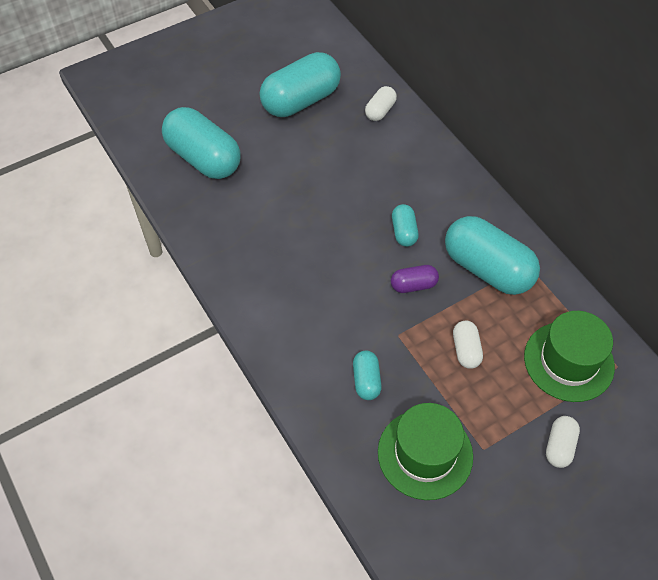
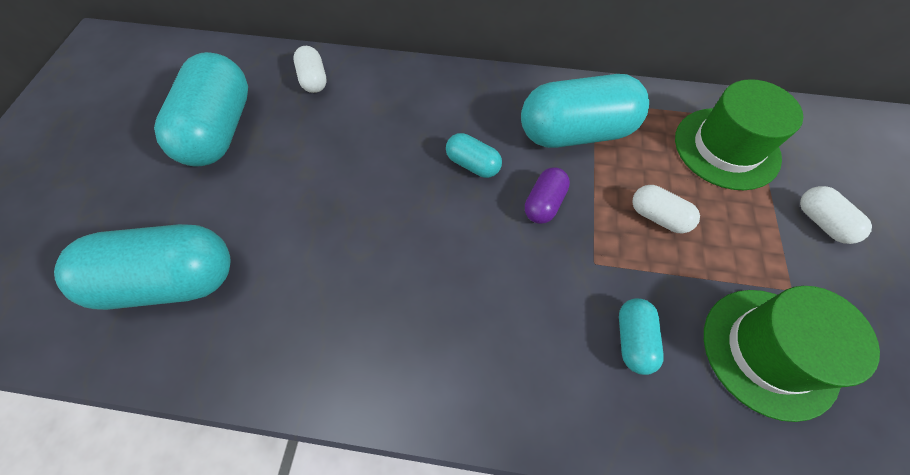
camera: 50 degrees left, 5 degrees up
turquoise capsule [353,351,382,400] -> turquoise capsule turned 60 degrees clockwise [619,298,664,375]

